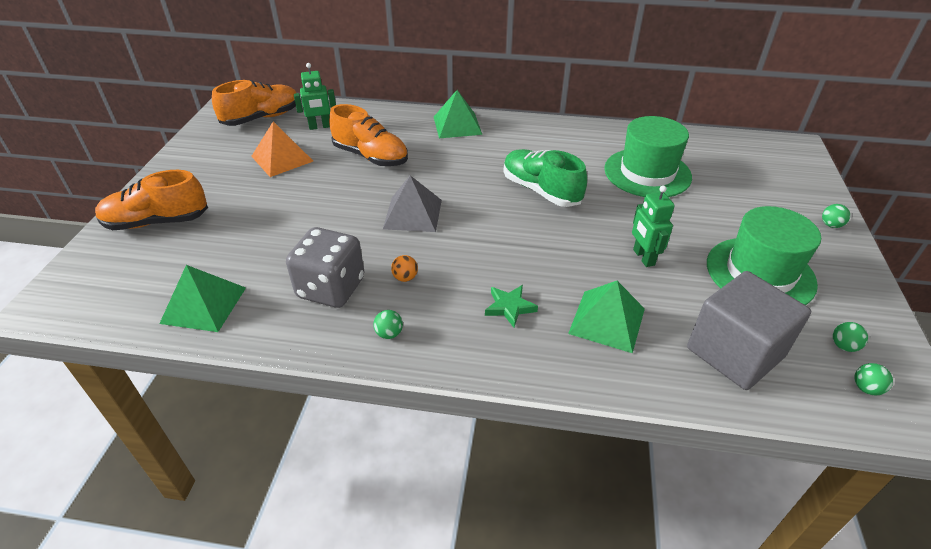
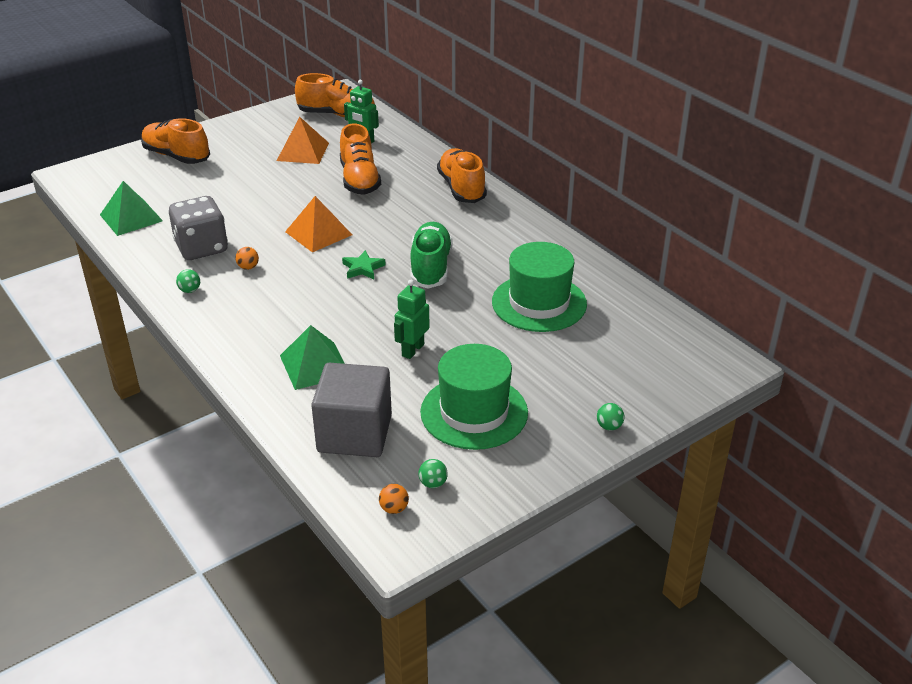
camera: 45 degrees right, 5 degrees down
grey pyramid [383,175,442,232] -> orange pyramid [285,196,352,252]
green pyramid [434,90,483,138] -> orange shoe [437,148,487,203]
green star [485,285,538,328] -> green star moved to [342,250,386,279]
green ball [854,363,893,395] -> orange ball [379,484,409,514]

